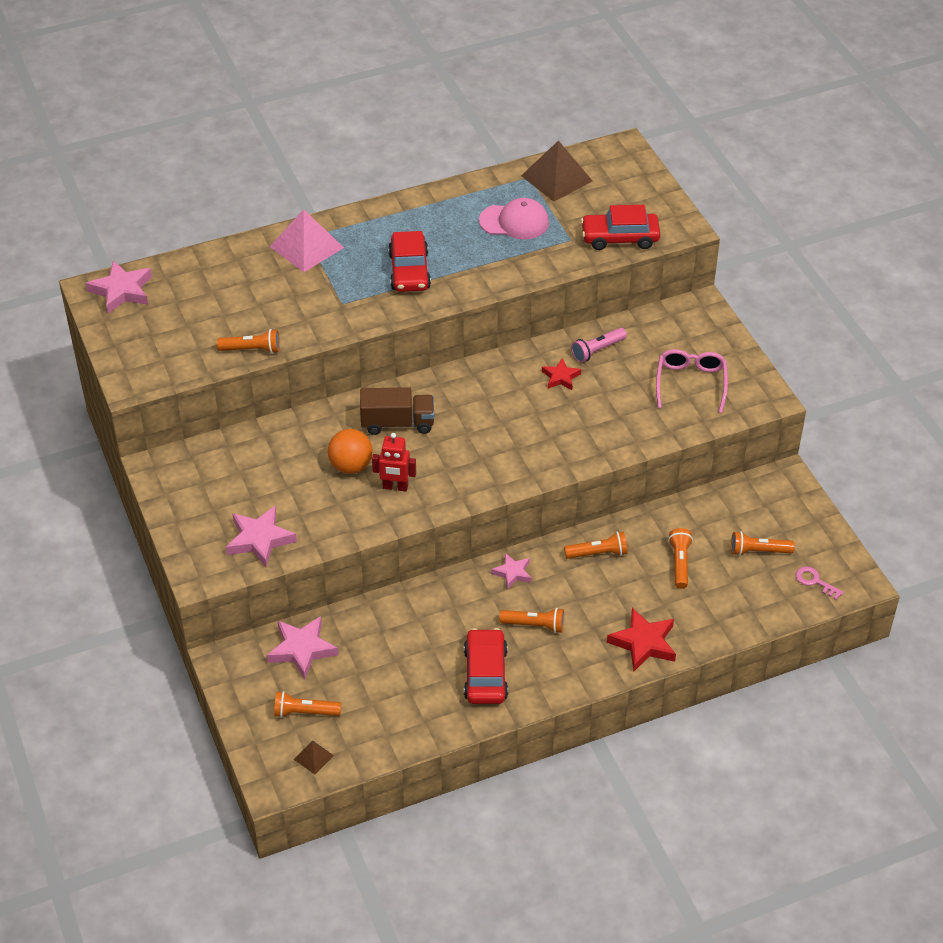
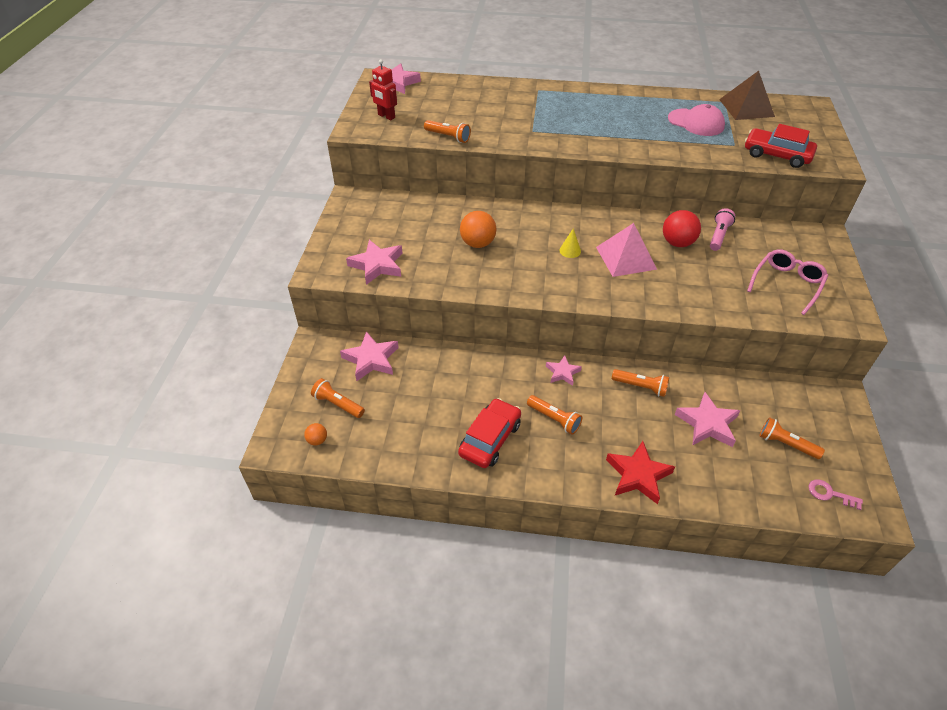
camera: 30 degrees right, 0 degrees up
pink pyramid [270,209,344,272] -> pink pyramid moved to [596,223,657,277]
brown pyramid [293,741,334,774] -> orange ball [304,423,327,446]
brown truck [360,387,434,435] -> none
red robot [372,433,416,491] -> red robot moved to [369,59,397,120]
red car [388,231,431,292] -> none
red star [542,358,581,390] -> red ball [663,210,701,247]
pink flashlight [571,328,627,363] -> pink flashlight turned 120 degrees clockwise [710,208,735,251]
orange flashlight [668,528,693,589] -> pink star [675,392,741,447]
pink key [796,566,843,600] -> pink key turned 45 degrees counterclockwise [808,480,863,510]
none -> yellow cone [559,228,581,258]

